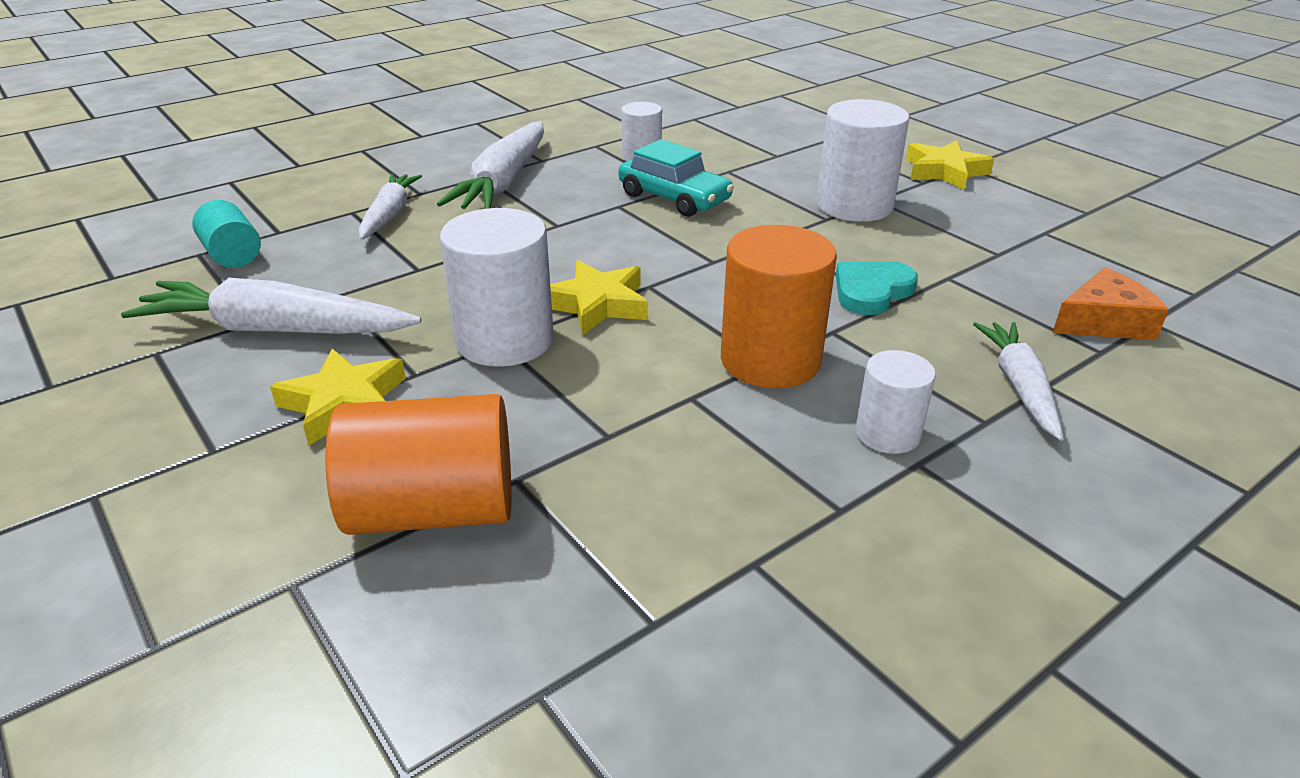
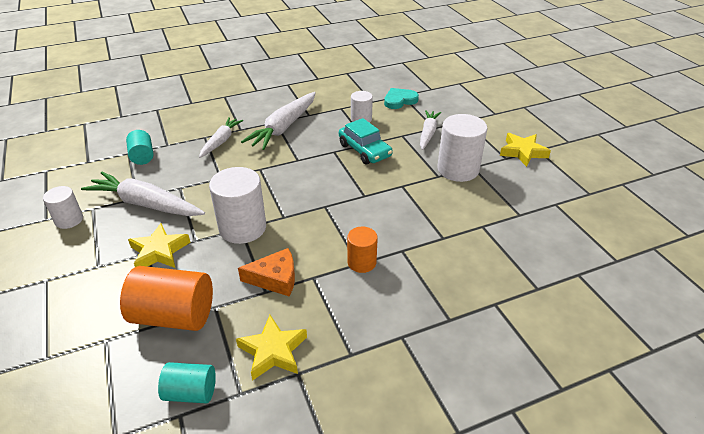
camera: 15 degrees right, 5 degrees up
yellow star [550,260,648,335] -> yellow star moved to [236,315,307,381]
orange cylinder [721,225,837,388] -> orange cylinder [347,226,378,273], size x0.57
turquoise heart [836,261,918,315] -> turquoise heart moved to [384,88,419,109]
white cylinder [856,350,936,454] -> white cylinder moved to [43,186,83,229]
white carrot [973,322,1064,441] -> white carrot moved to [420,110,441,150]
orange cheese [1053,267,1169,340] -> orange cheese moved to [238,248,295,296]
none -> turquoise cylinder [158,362,216,404]

